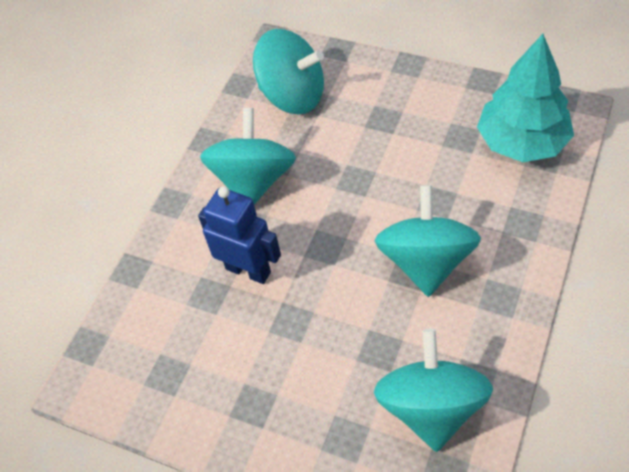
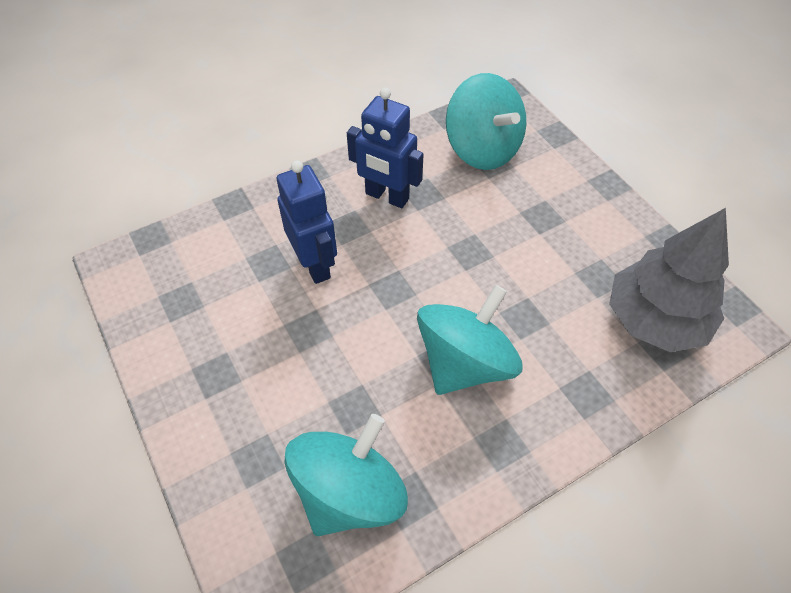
camera: 30 degrees right, 0 degrees up
turquoise spinning top [200,108,296,205] -> blue robot [347,88,424,208]
turquoise tree [477,34,574,162] -> grey tree [609,208,729,352]

